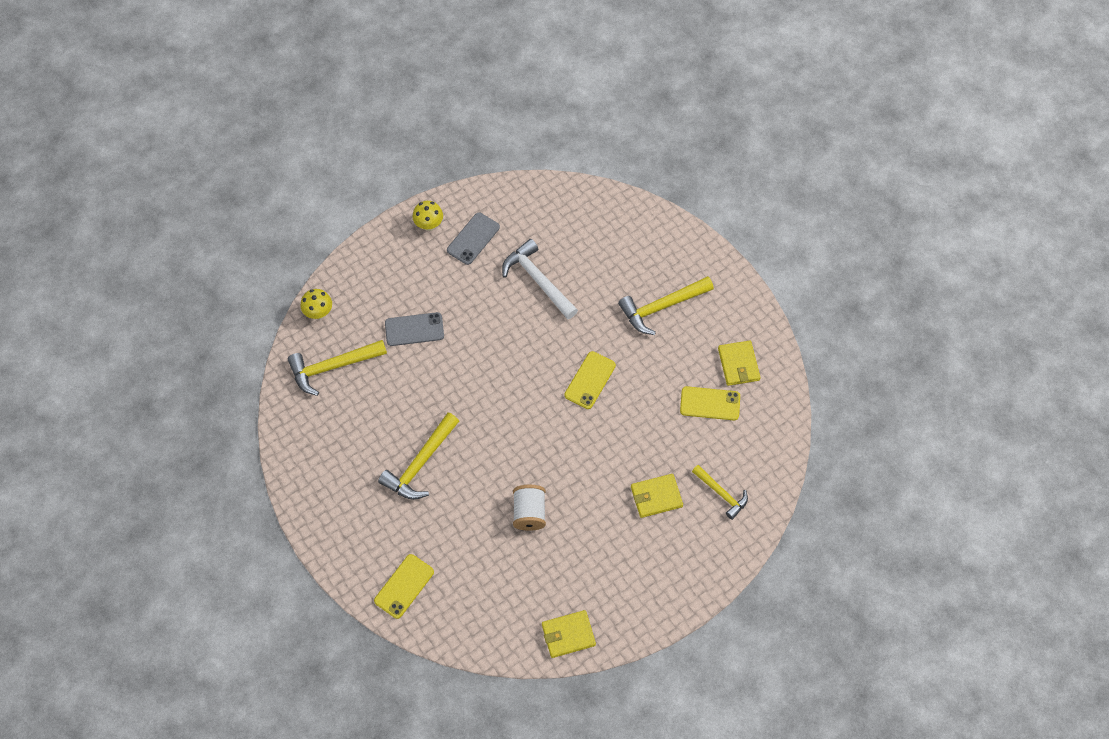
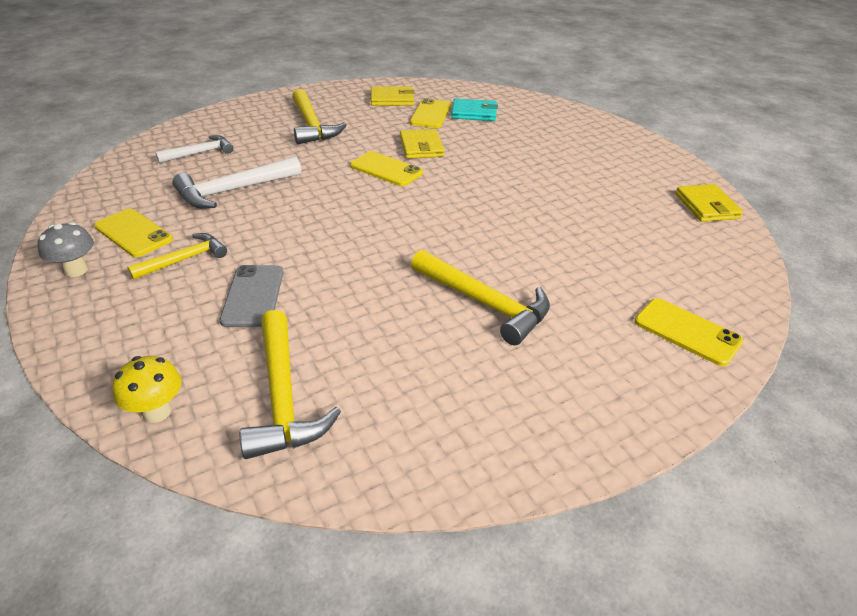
camera: 85 degrees left, 25 degrees down
yellow mushroom [412,201,443,231] -> grey mushroom [37,222,94,277]
grey phone [447,212,500,265] -> yellow phone [94,208,173,257]
white spool [513,485,546,531] -> none
yellow wallet [631,474,683,518] -> yellow wallet moved to [400,129,444,159]
yellow hammer [692,465,748,520] -> yellow hammer moved to [127,233,227,280]
none -> white hammer [155,135,233,163]
none -> turquoise wallet [451,99,498,121]

